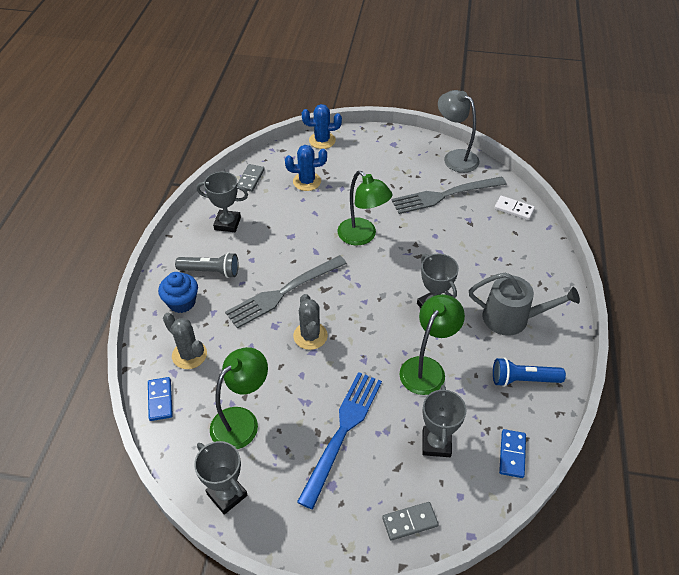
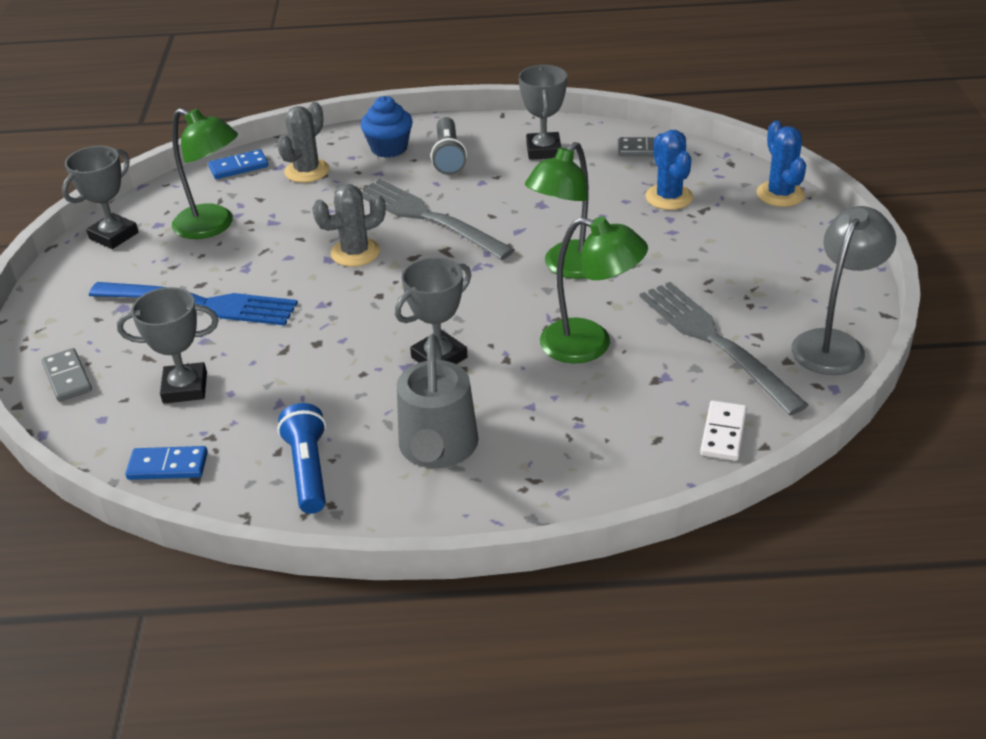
camera: 80 degrees right, 10 degrees down
green lamp [400,294,465,395] -> green lamp moved to [540,217,648,363]

